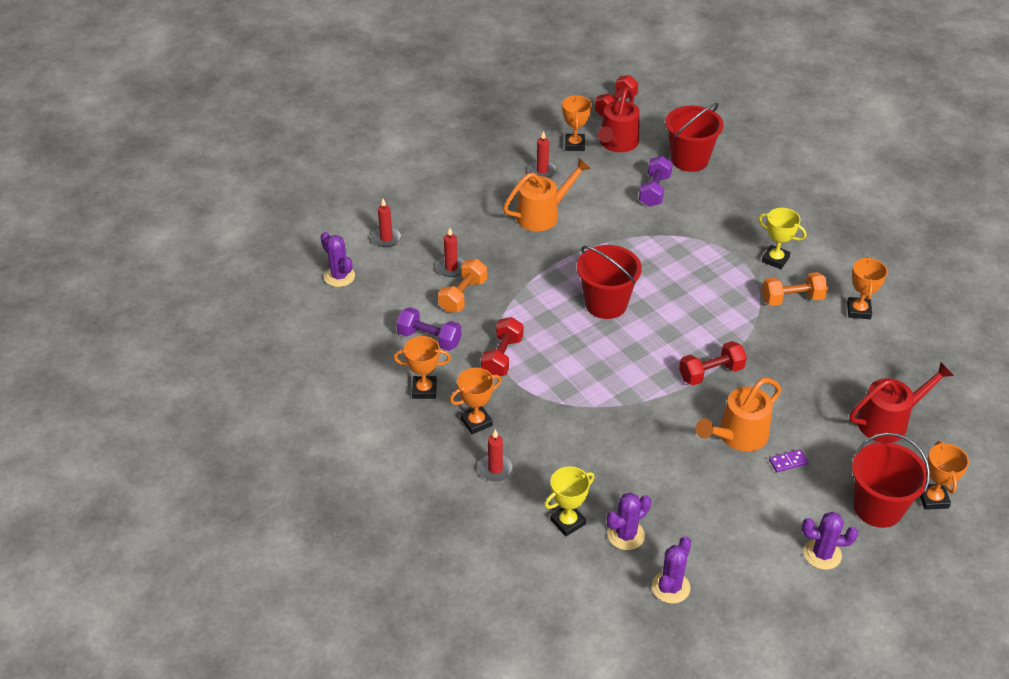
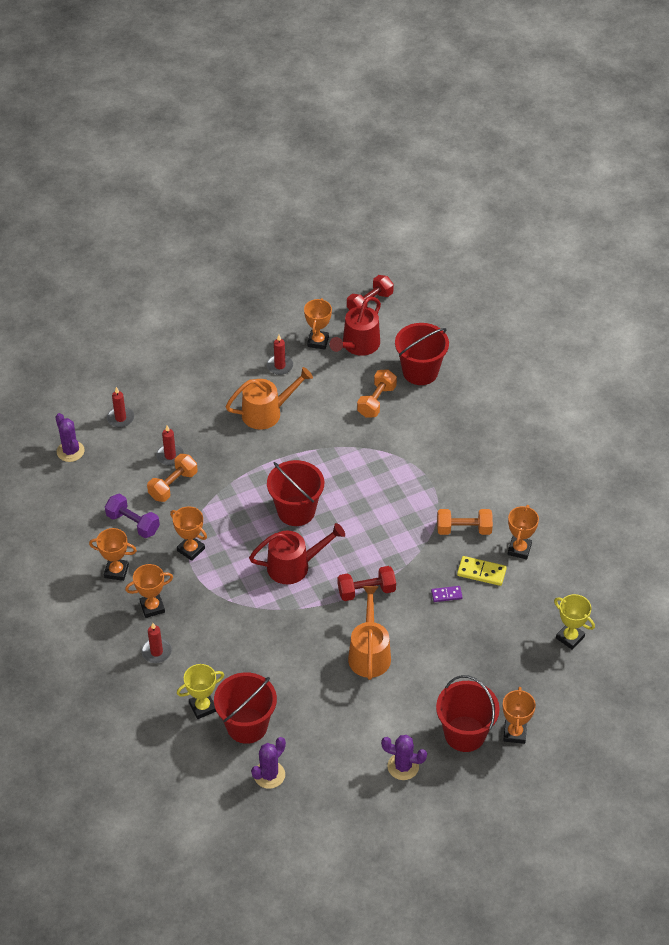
camera: 10 degrees right, 5 degrees up
red dumbbell [481,317,523,376] -> orange trophy [170,506,207,561]
purple cactus [607,493,651,550] -> red bucket [214,672,277,744]
purple dumbbell [639,156,673,207] -> orange dumbbell [357,369,397,418]
orange watering can [696,378,781,452] -> orange watering can turned 120 degrees clockwise [348,586,391,680]
yellow trophy [758,208,806,269] -> yellow trophy moved to [554,594,595,650]
purple domino [769,449,808,472] -> purple domino moved to [431,586,462,602]
red watering can [849,362,954,443] -> red watering can moved to [249,523,345,584]
none -> yellow domino [457,556,507,586]

